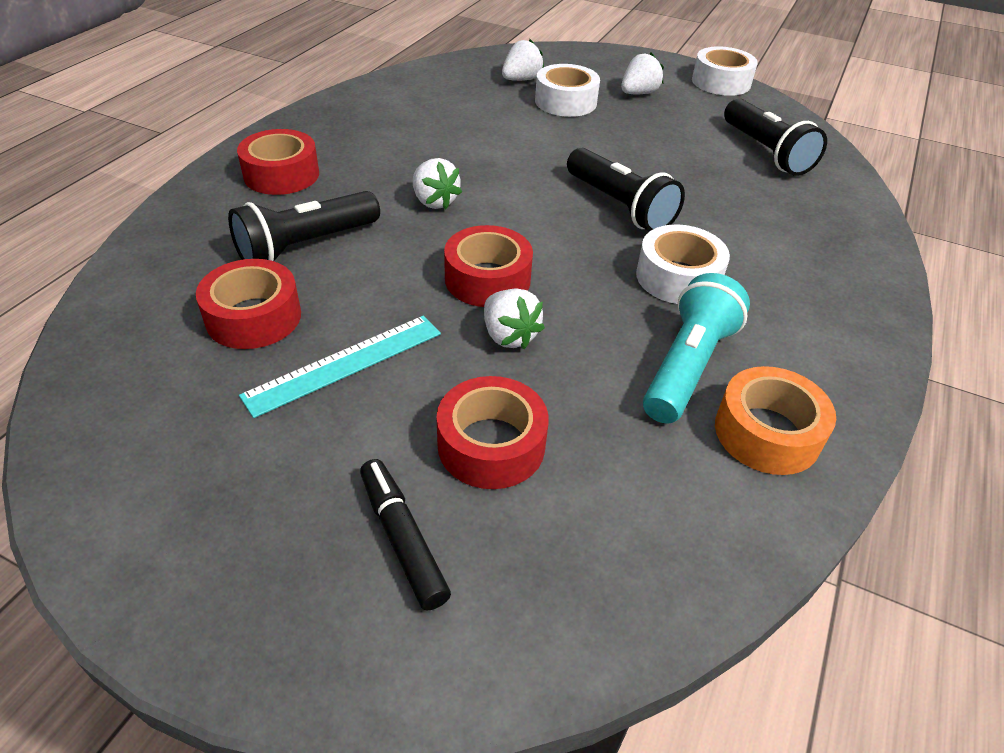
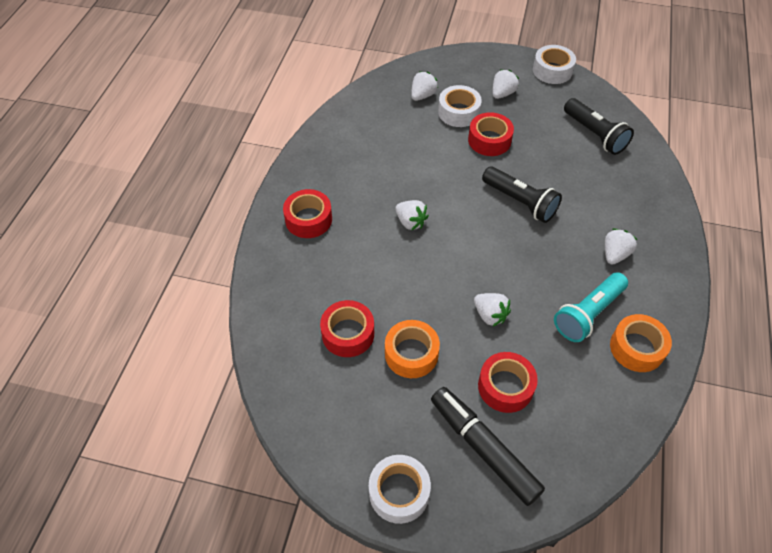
camera: 10 degrees left, 10 degrees up
black flashlight [228,191,380,261] -> none
turquoise ruler [239,316,441,418] -> orange tape [385,320,440,378]
black marker [360,459,451,611] -> black marker [431,387,545,506], size x1.67
red tape [444,225,533,307] -> red tape moved to [468,112,514,156]
white tape [636,224,730,304] -> white tape moved to [369,455,431,524]
turquoise flashlight [643,273,750,423] -> turquoise flashlight turned 150 degrees counterclockwise [554,272,628,342]
none -> white strawberry [605,229,638,265]

